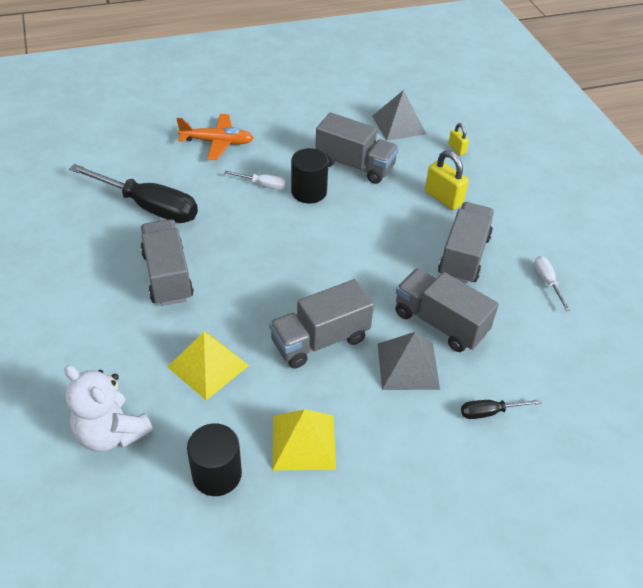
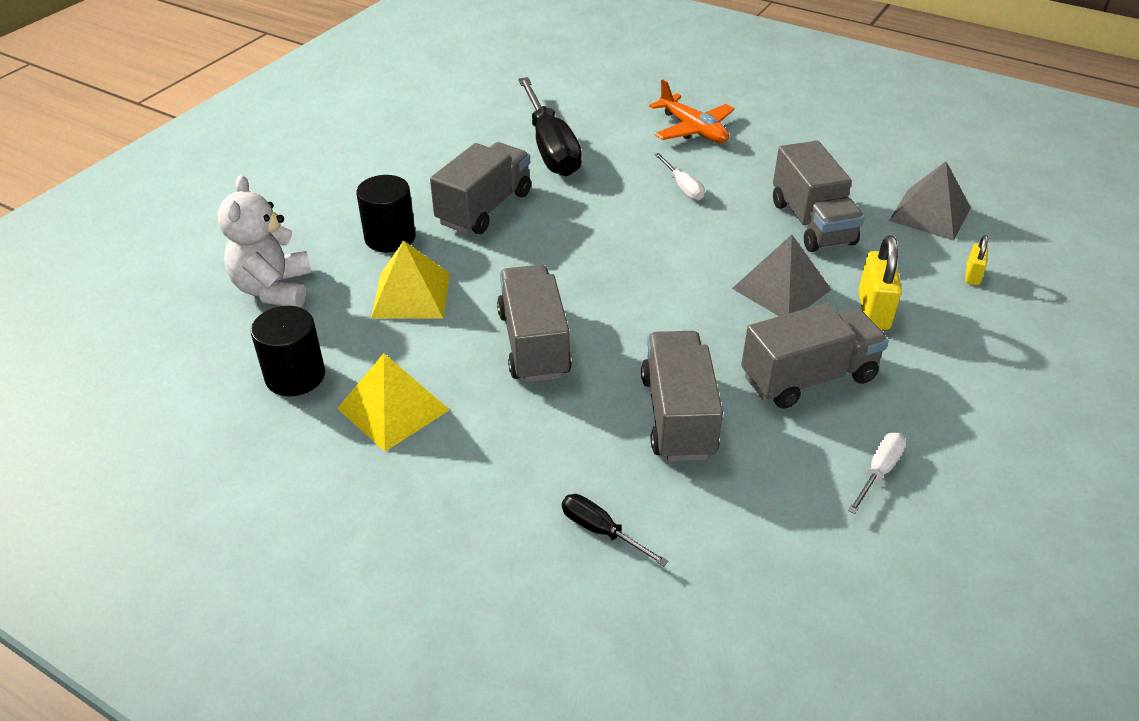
camera: 50 degrees right, 5 degrees down
grey truck [269,279,374,368] -> grey truck turned 60 degrees clockwise [497,264,572,383]
black cylinder [291,148,329,203] -> black cylinder moved to [356,175,415,253]
grey pyramid [378,332,440,390] -> grey pyramid moved to [732,235,831,316]

